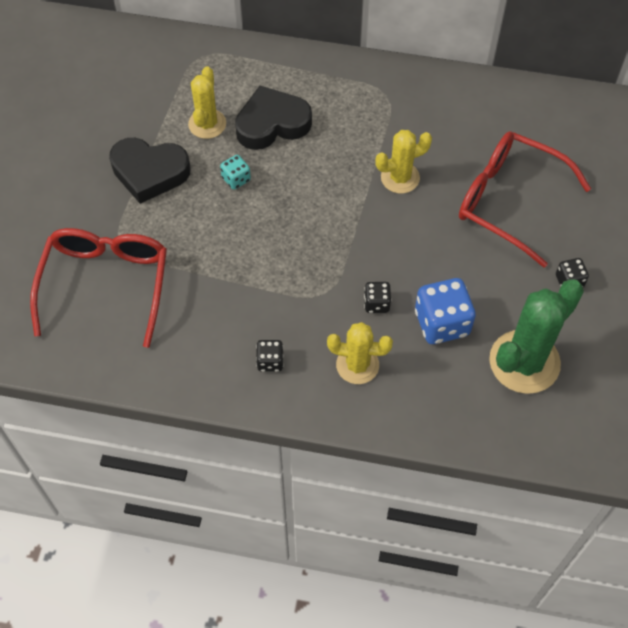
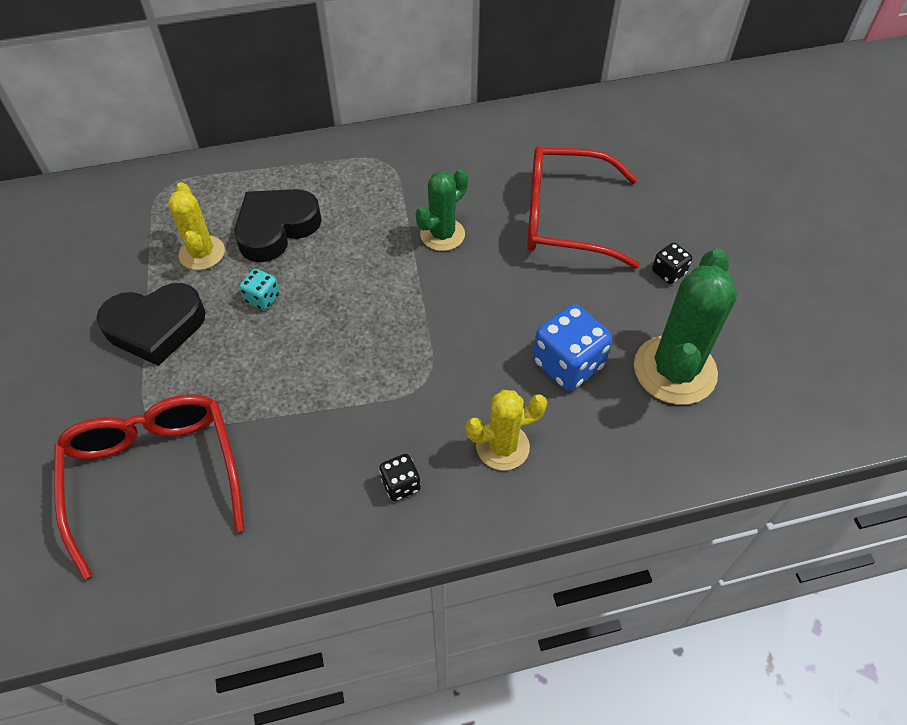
camera: 25 degrees left, 5 degrees down
black dice [364,282,391,313] -> none
yellow cactus [375,130,432,193] -> green cactus [415,169,468,251]

